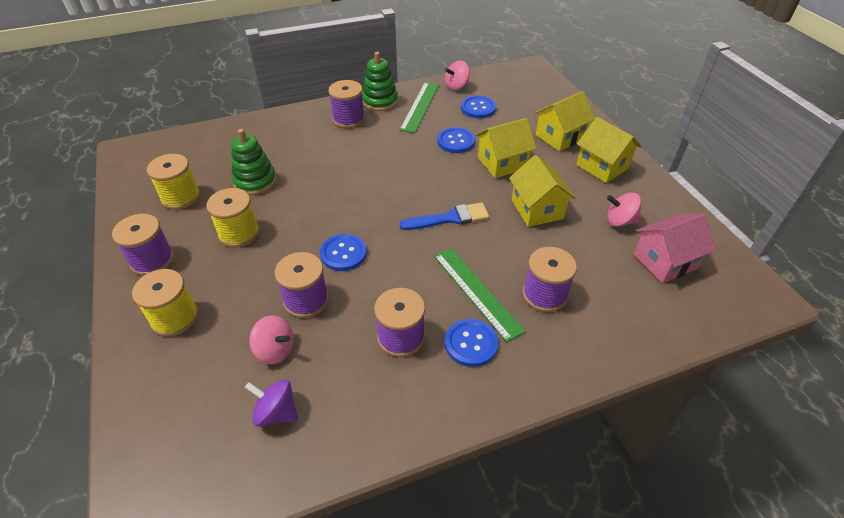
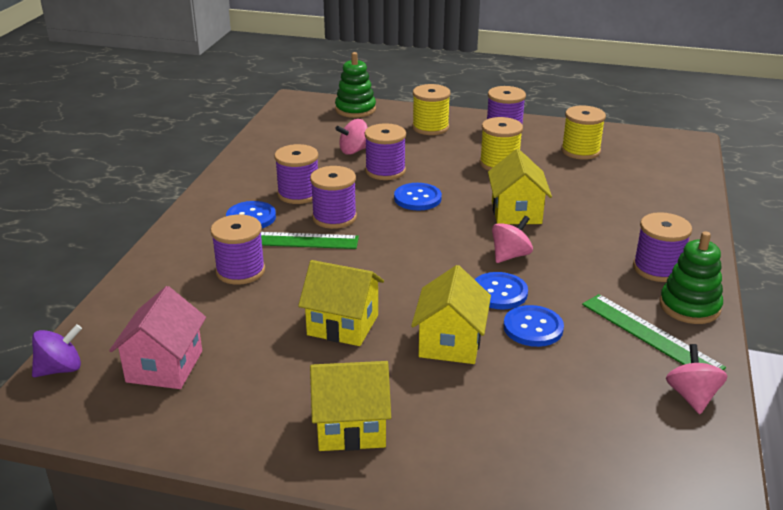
camera: 125 degrees right, 15 degrees down
green stacking toy [231,129,277,195] -> green stacking toy moved to [335,52,376,118]
purple spinning top [245,379,298,427] -> purple spinning top moved to [32,324,82,377]
blue brush [399,203,489,230] -> none
blue button [461,95,496,118] -> blue button moved to [475,272,528,310]
yellow house [534,91,595,151] -> yellow house moved to [488,149,552,224]
pink spinning top [607,193,642,227] -> pink spinning top moved to [492,216,533,263]
none -> purple spool [310,166,357,229]

